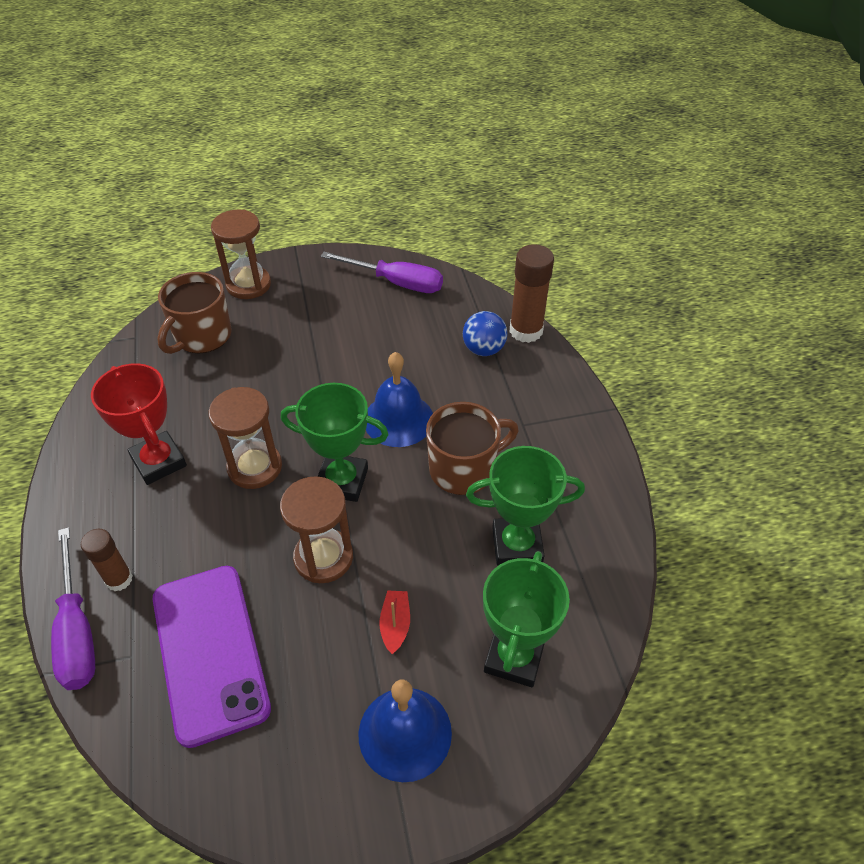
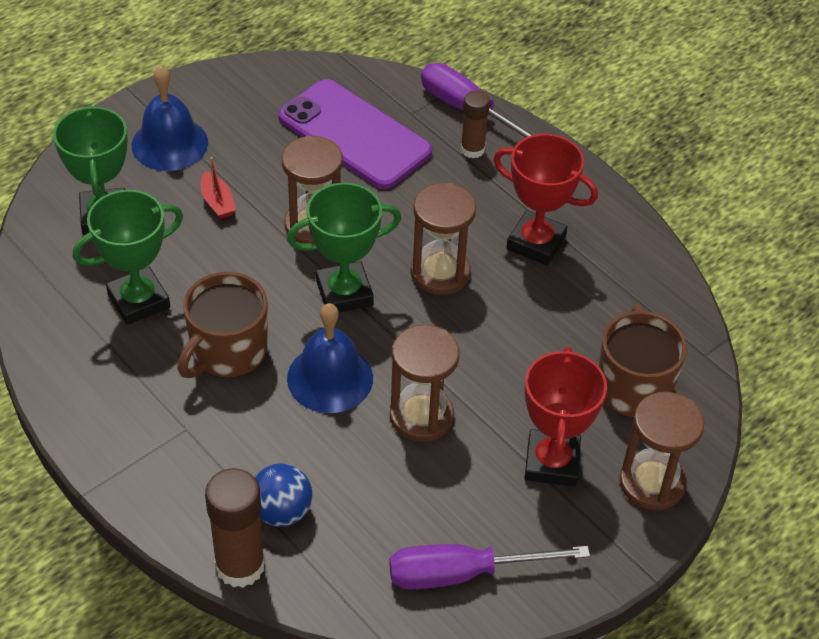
camera: 150 degrees right, 0 degrees up
none -> brown hourglass [390,325,459,442]
none -> red trophy [524,346,607,487]

